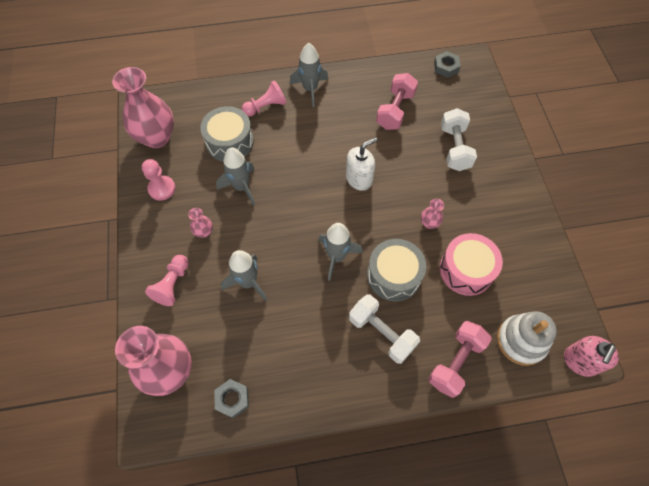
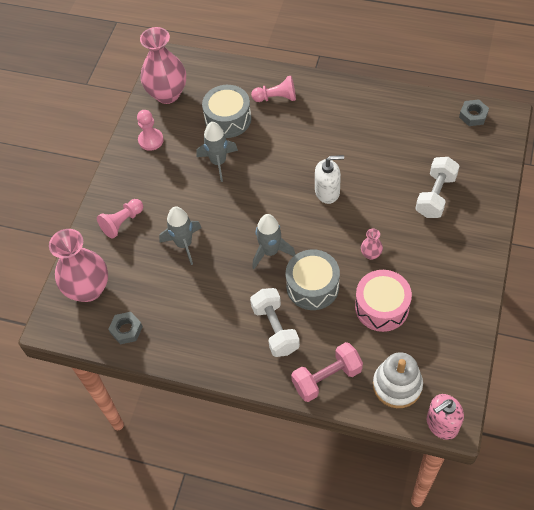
camera: 30 degrees right, 5 degrees down
pink vase [188,208,213,238] -> none
grey rocket [290,43,328,107] -> none
pink dumbbell [376,73,418,130] -> none

